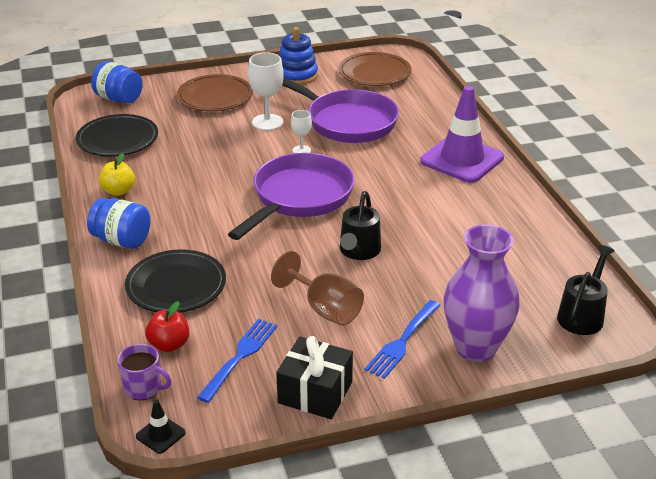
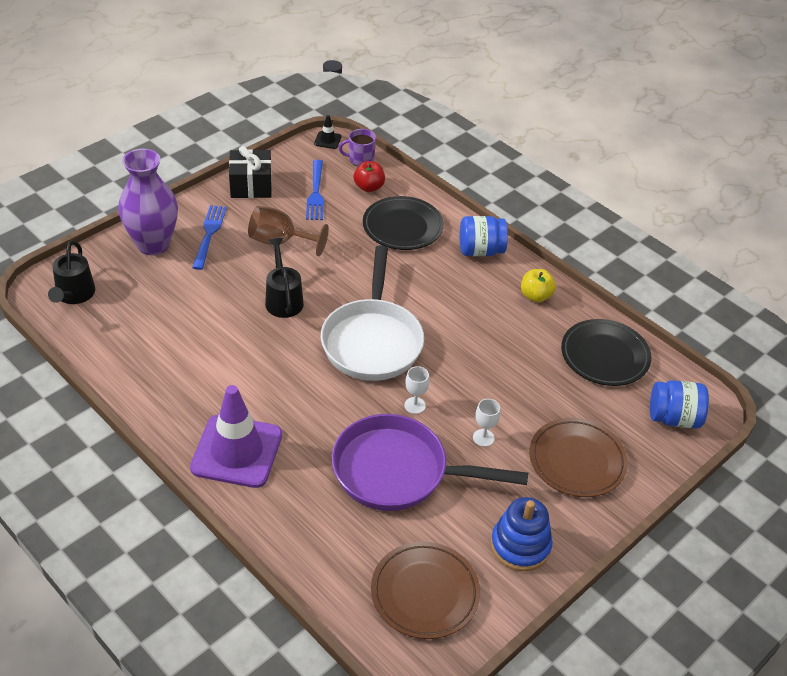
camera: 150 degrees right, 10 degrees up
purple pan [228,153,355,240] -> white pan [321,245,424,381]
white goblet [248,52,284,130] -> white goblet [473,399,500,447], size x0.57

